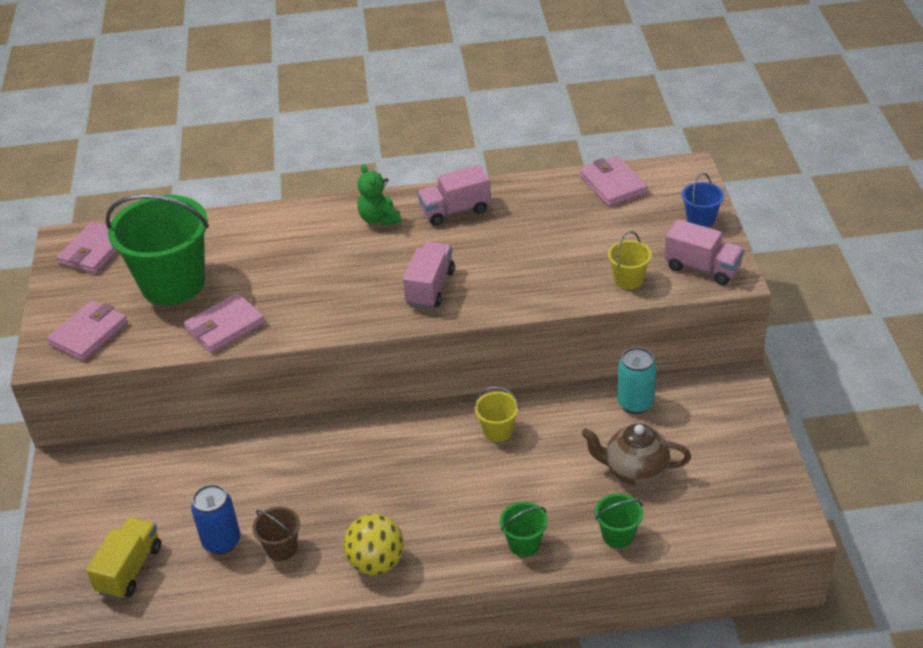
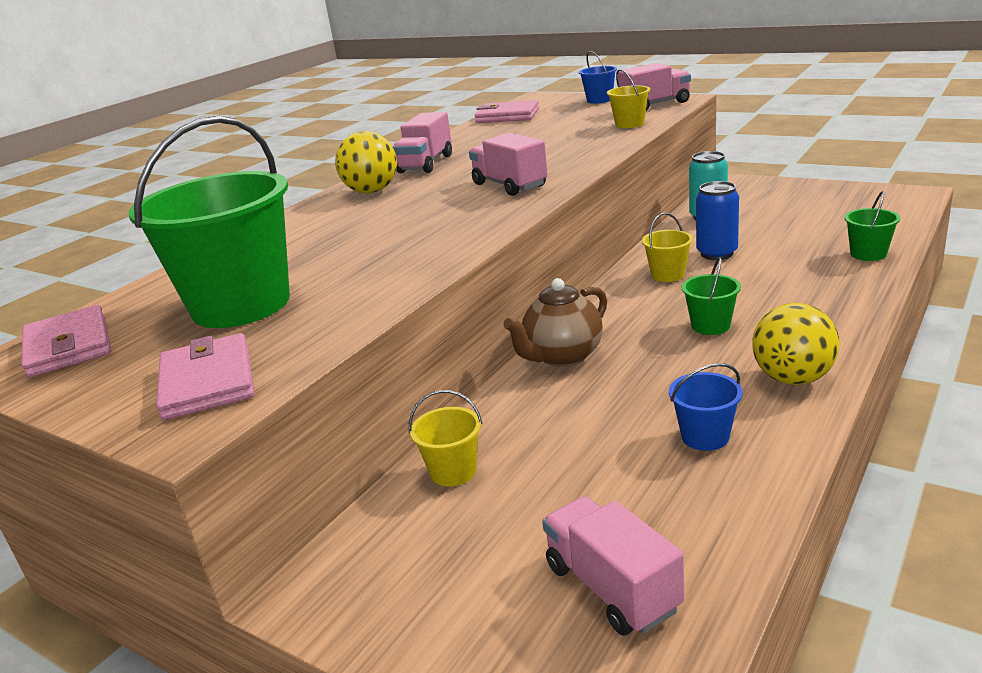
camera: 50 degrees left, 15 degrees down
yellow truck [86,517,161,599] -> pink truck [542,496,684,636]
pink wallet [184,293,265,353] -> none
blue can [191,484,240,554] -> blue can moved to [696,181,739,260]
brown bucket [252,507,300,561] -> blue bucket [669,363,743,451]
green teddy bear [357,164,401,226] -> yellow ball [335,131,397,193]
green bucket [500,502,548,557] -> green bucket moved to [682,257,741,335]
brown teapot [581,424,691,485] -> brown teapot moved to [503,278,607,367]
none -> yellow bucket [409,390,482,486]

